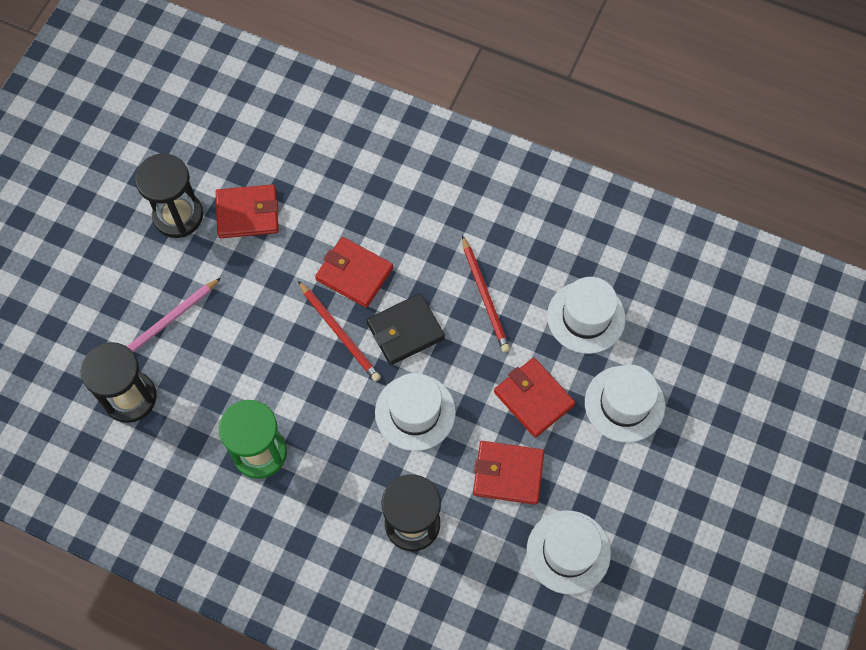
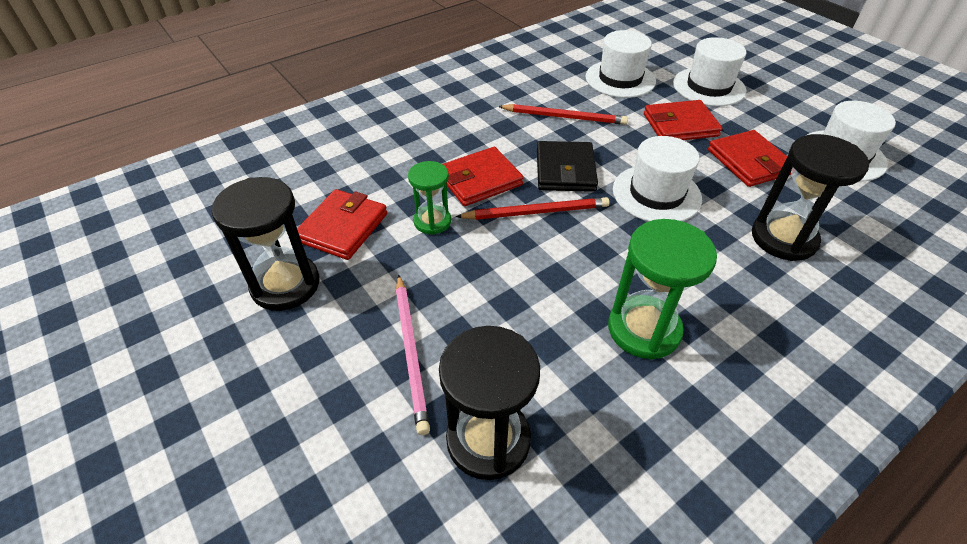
camera: 60 degrees left, 20 degrees down
red wallet [473,441,544,505] -> red wallet turned 60 degrees counterclockwise [708,130,791,187]
none -> green hourglass [408,161,451,235]

